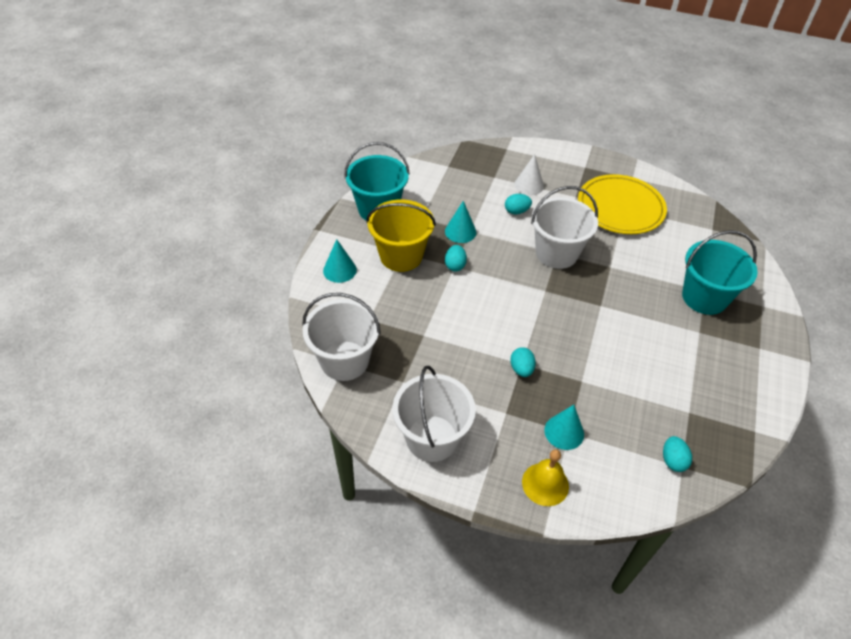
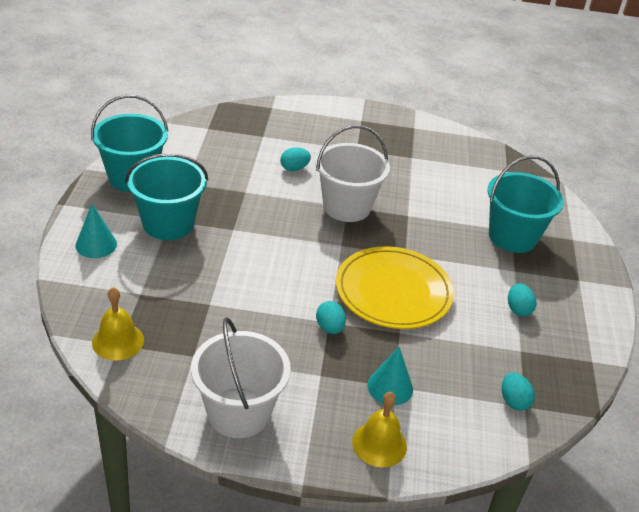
camera: 15 degrees left, 10 degrees down
white bucket [302,293,381,381] -> yellow bell [92,287,144,361]
yellow bucket [366,199,436,272] -> turquoise bucket [125,153,208,240]
turquoise cone [445,201,476,243] -> none
turquoise egg [445,245,467,272] -> turquoise egg moved to [508,283,536,317]
white cone [514,154,544,195] -> none
yellow plate [578,174,667,234] -> yellow plate moved to [336,246,454,329]

